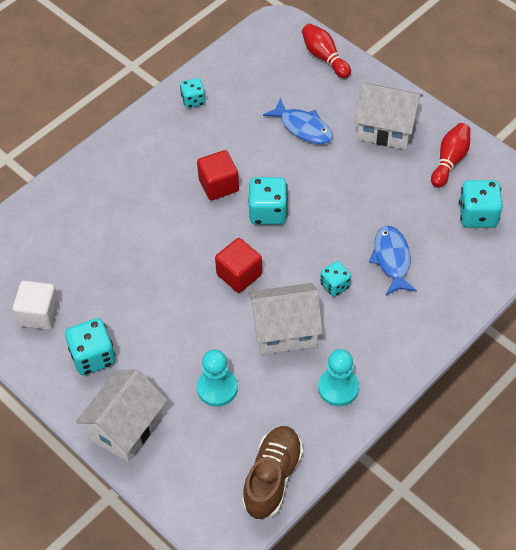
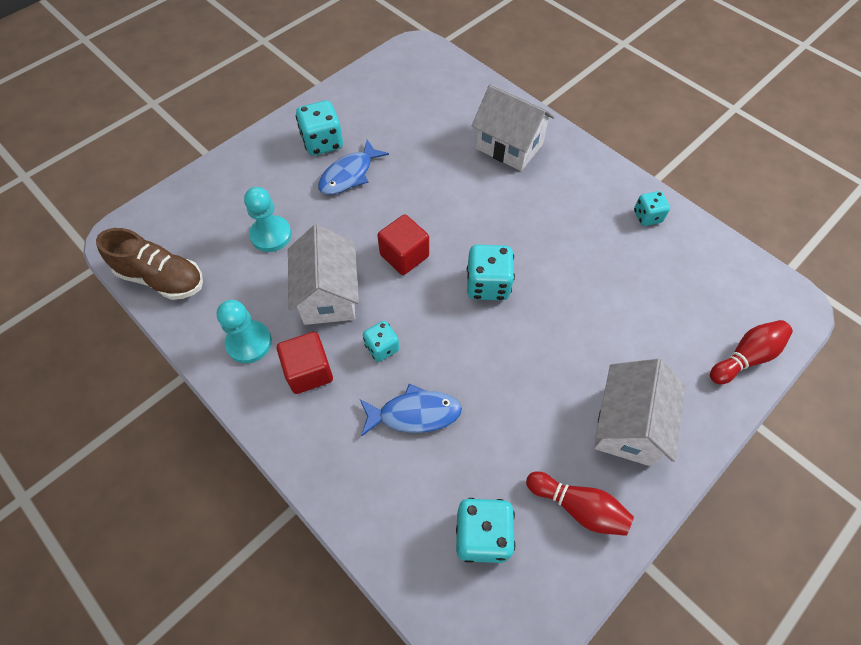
camera: 90 degrees right, 5 degrees up
white cube [13,281,59,330] -> none
white house [76,369,167,462] -> white house moved to [472,84,555,171]
red cube [197,150,239,200] -> red cube moved to [277,332,333,394]
blue fish [263,98,333,144] -> blue fish moved to [318,140,389,195]

